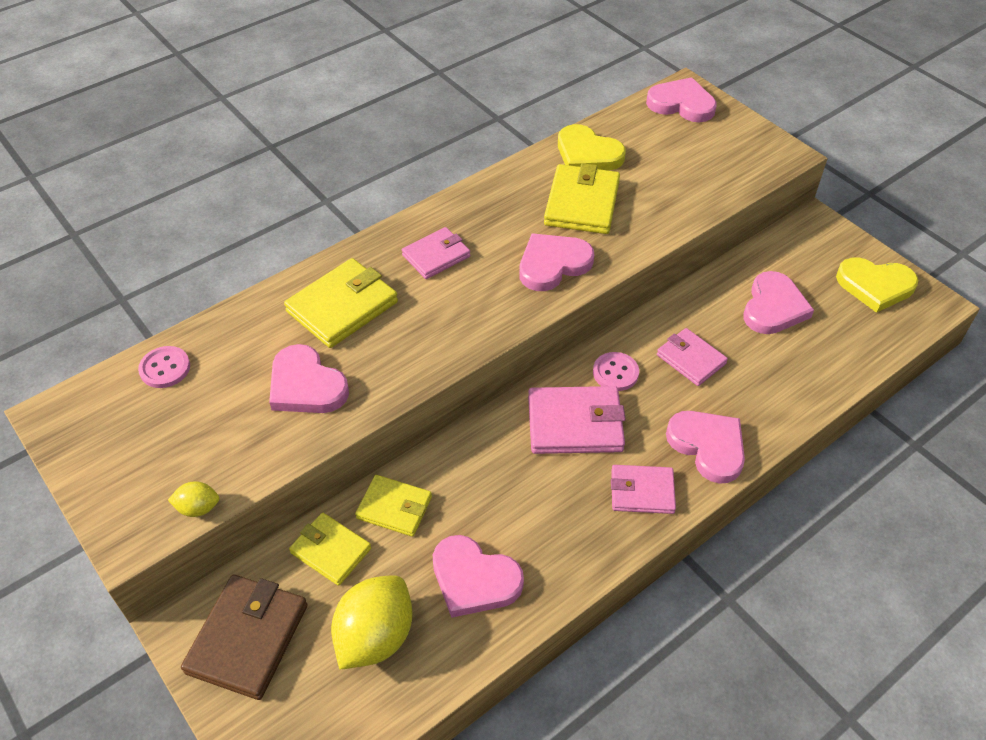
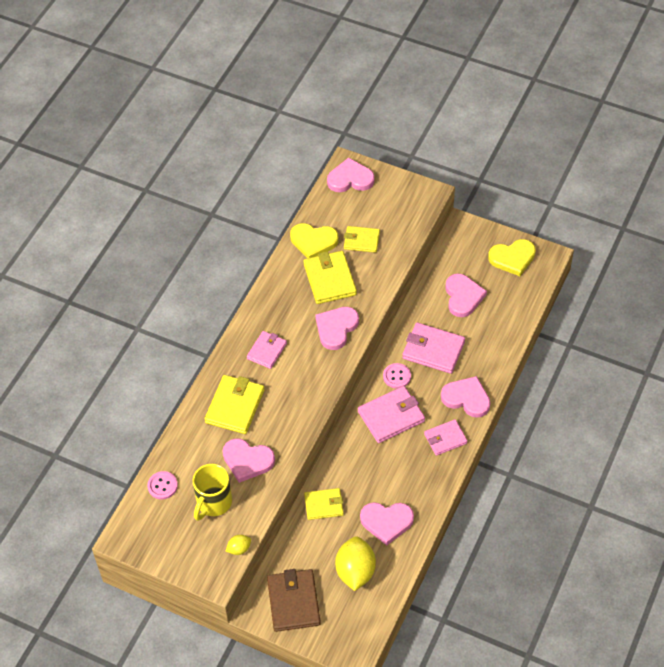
camera: 25 degrees left, 5 degrees up
yellow wallet [289,513,371,586] -> yellow wallet moved to [344,226,380,253]
pink wallet [657,328,728,386] -> pink wallet [402,322,465,374], size x1.55
none -> yellow mug [193,464,232,521]

